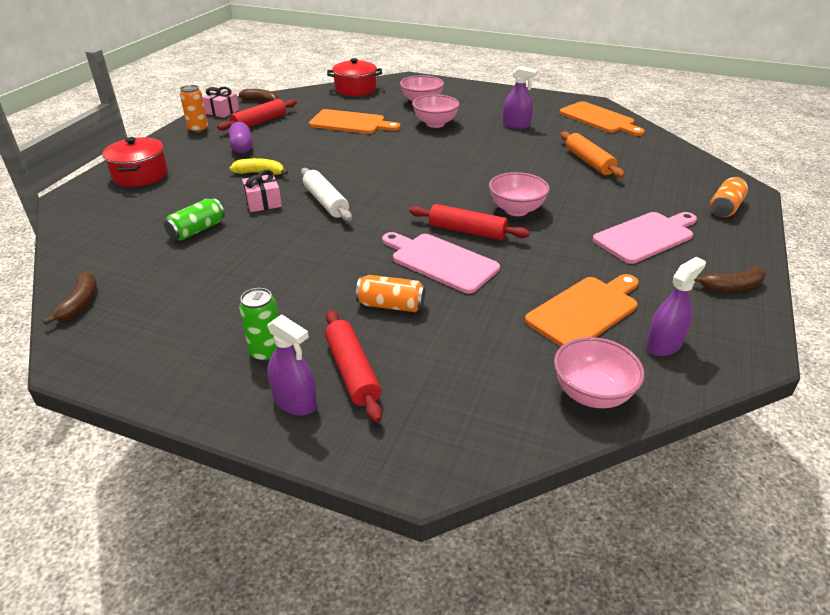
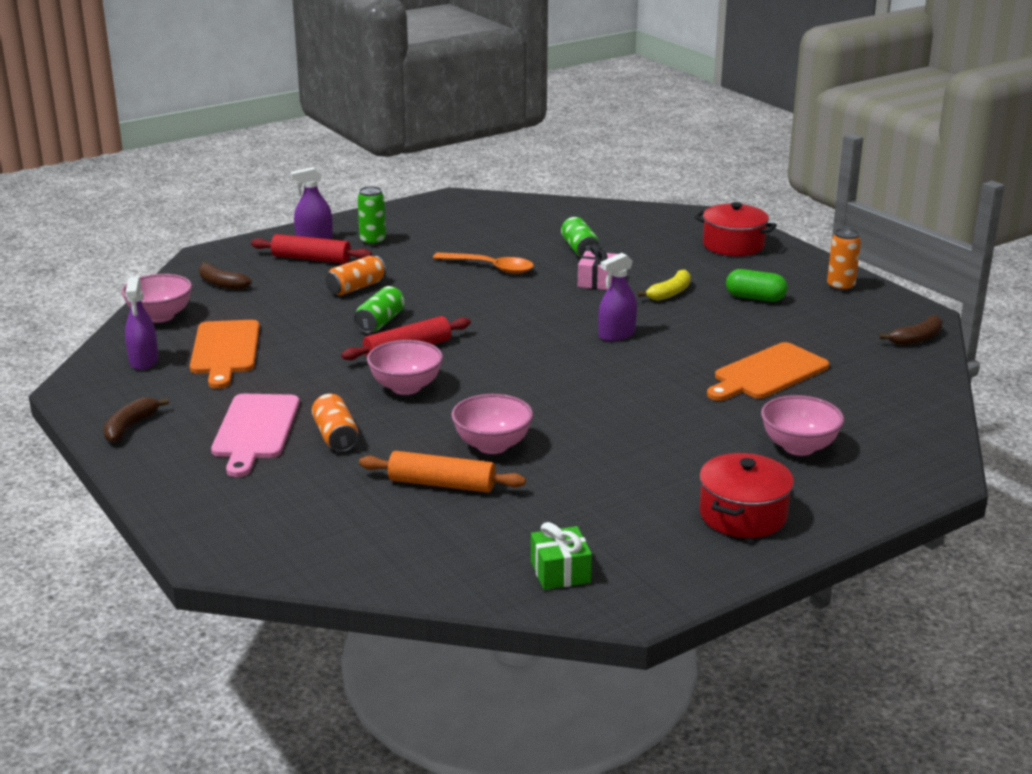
camera: 125 degrees right, 10 degrees down
brown banana [43,271,97,325] -> brown banana moved to [199,261,252,290]
pink gift [203,87,239,118] -> none
red rolling pin [217,99,297,131] -> none
purple capsule [229,122,252,154] -> green capsule [726,269,787,302]
white rolling pin [301,168,352,221] -> none
red pot [327,58,382,96] -> red pot moved to [699,453,794,538]
pink cutting board [382,232,500,294] -> green can [354,286,405,333]
pink bowl [412,94,460,128] -> pink bowl moved to [451,394,533,454]
purple spray bottle [503,66,537,129] -> purple spray bottle moved to [598,253,637,341]
orange cutting board [559,101,645,136] -> green gift [531,522,592,590]
orange can [710,177,748,217] -> orange can moved to [312,394,358,452]
none -> orange spoon [433,252,534,274]

